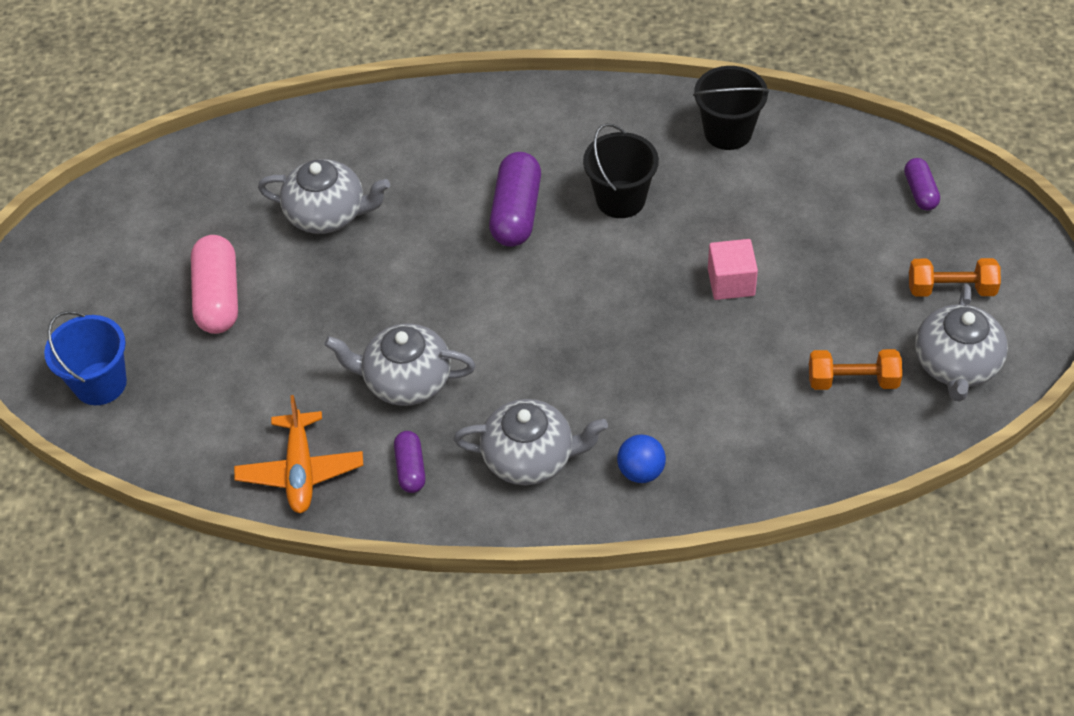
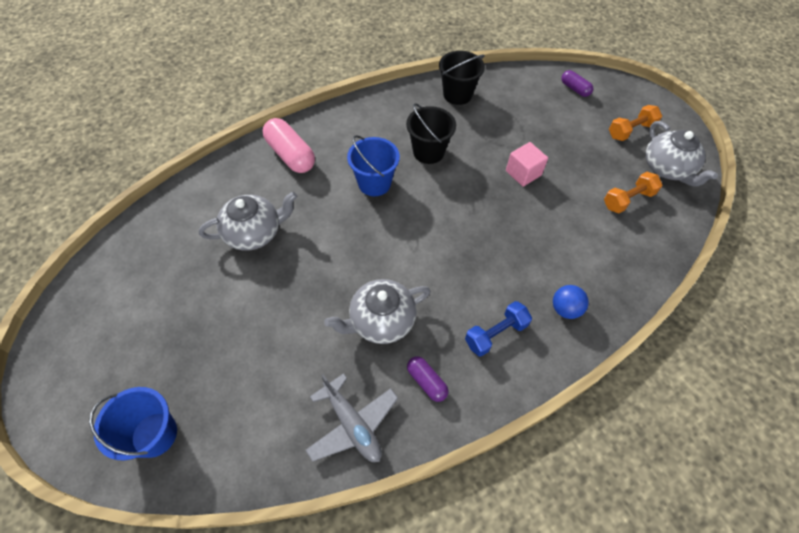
camera: 35 degrees left, 5 degrees up
pink capsule [191,235,238,334] -> pink capsule moved to [263,118,315,173]
orange plane [234,395,363,513] -> grey plane [305,373,398,462]
grey teapot [453,399,608,485] -> blue dumbbell [465,301,532,357]
purple capsule [489,152,541,247] -> blue bucket [347,135,400,196]

